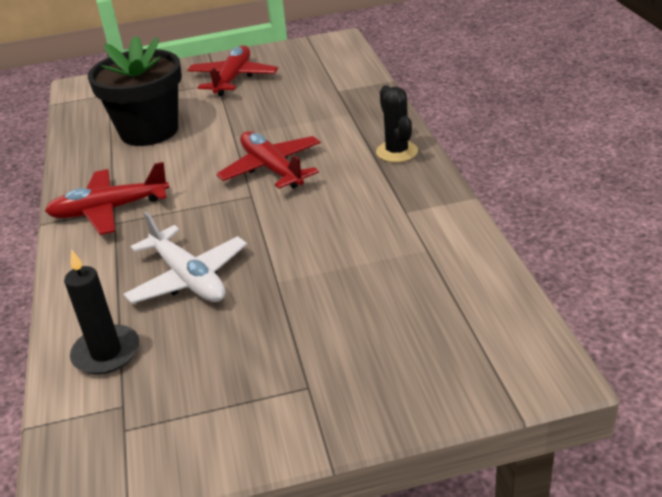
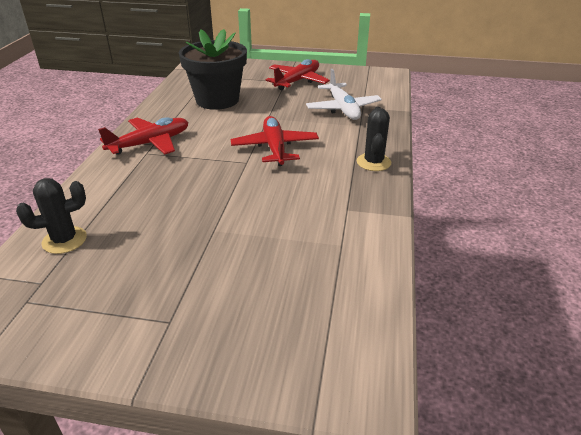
camera: 20 degrees right, 0 degrees up
red plane [45,162,170,235] -> red plane turned 135 degrees clockwise [98,117,189,155]
black candle [64,249,139,375] -> black cactus [16,178,87,254]
white plane [123,212,247,304] -> white plane moved to [306,69,382,120]

